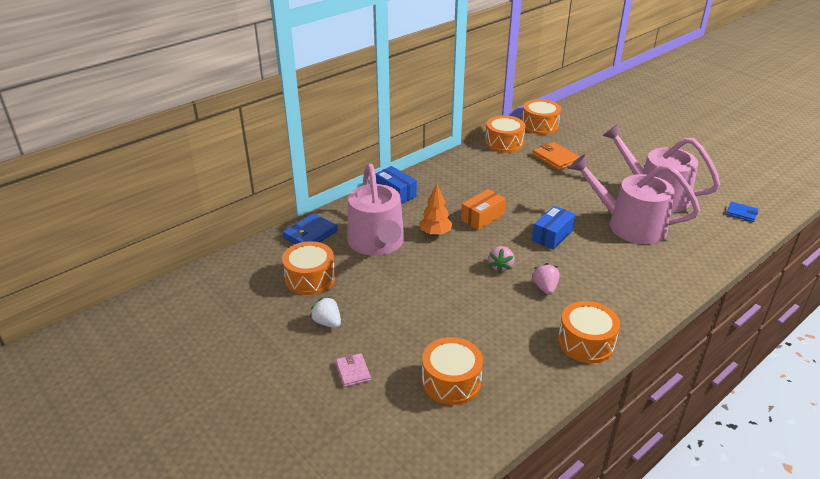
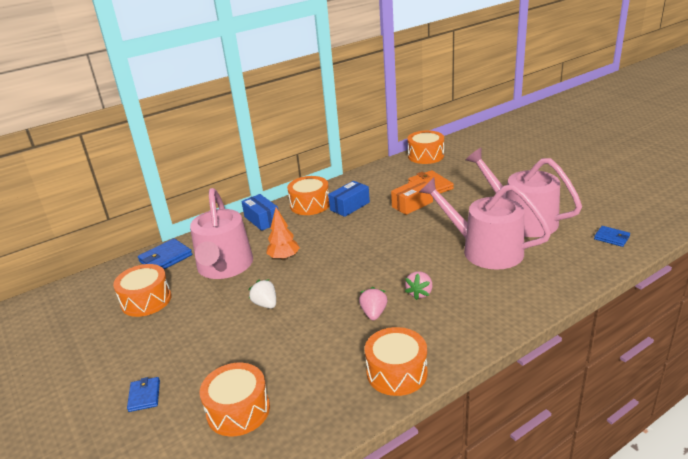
camera: 10 degrees right, 5 degrees down
white strawberry [310,296,341,328] -> white strawberry moved to [248,279,276,309]
pink wallet [336,353,371,387] -> blue wallet [127,377,160,412]
orange box [461,189,506,230] -> orange box moved to [391,179,433,215]
orange drum [485,115,525,153] -> orange drum moved to [287,176,329,215]
pink strawberry [488,246,515,273] -> pink strawberry moved to [405,271,433,300]
blue box [532,206,576,250] -> blue box moved to [328,181,370,217]

